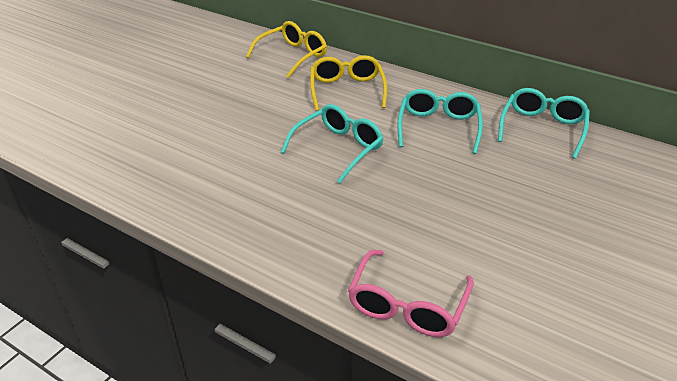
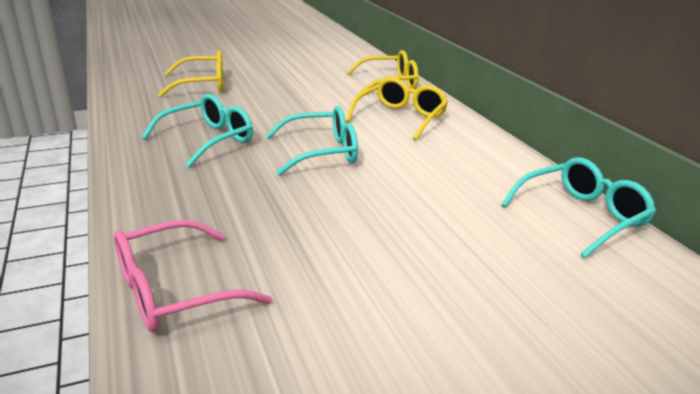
camera: 35 degrees right, 10 degrees down
turquoise glasses [398,89,483,154] -> turquoise glasses moved to [141,94,253,168]
none -> yellow glasses [158,50,223,97]

